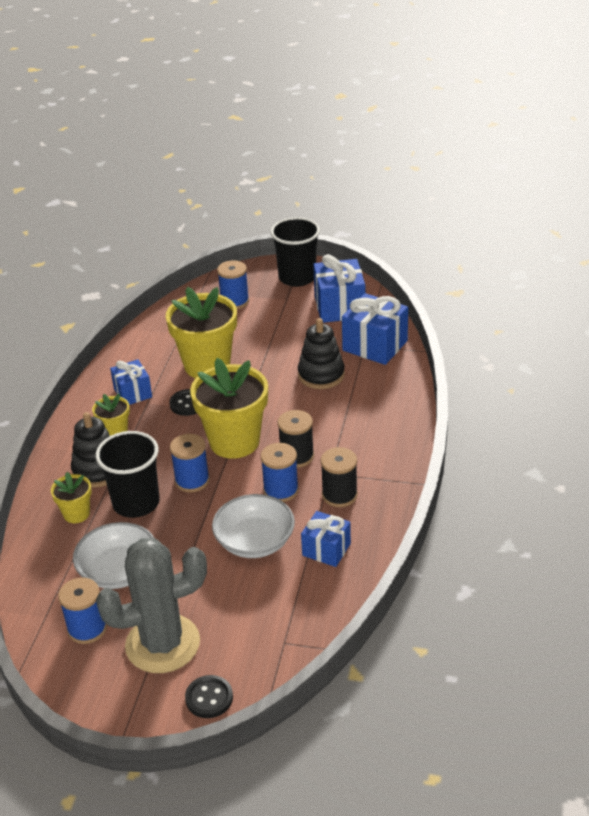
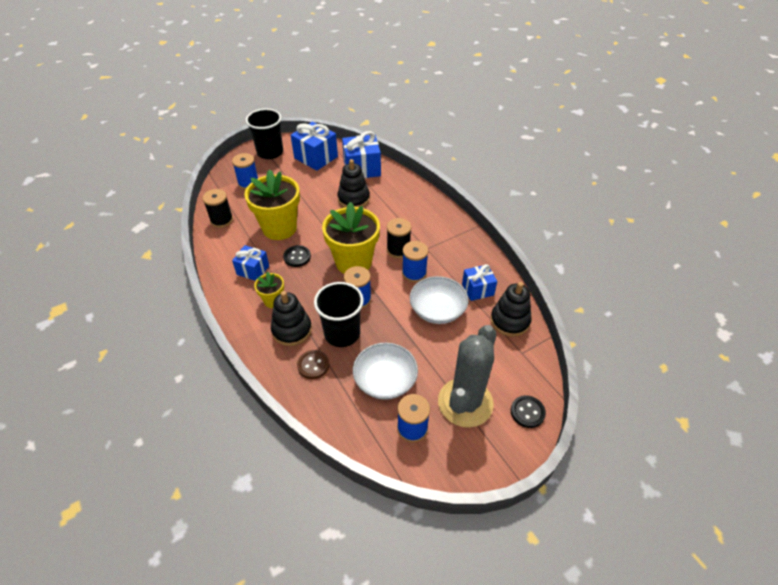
camera: 45 degrees left, 10 degrees up
yellow flower pot [51,472,92,523] -> brown button [297,350,329,379]
black spool [321,447,358,507] -> black spool moved to [203,189,233,228]
none -> black stacking toy [490,282,532,337]

